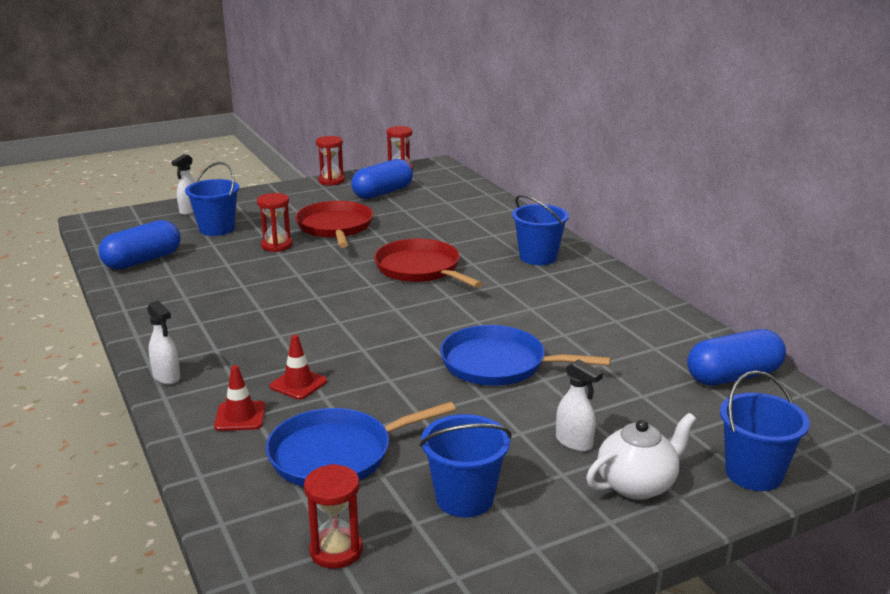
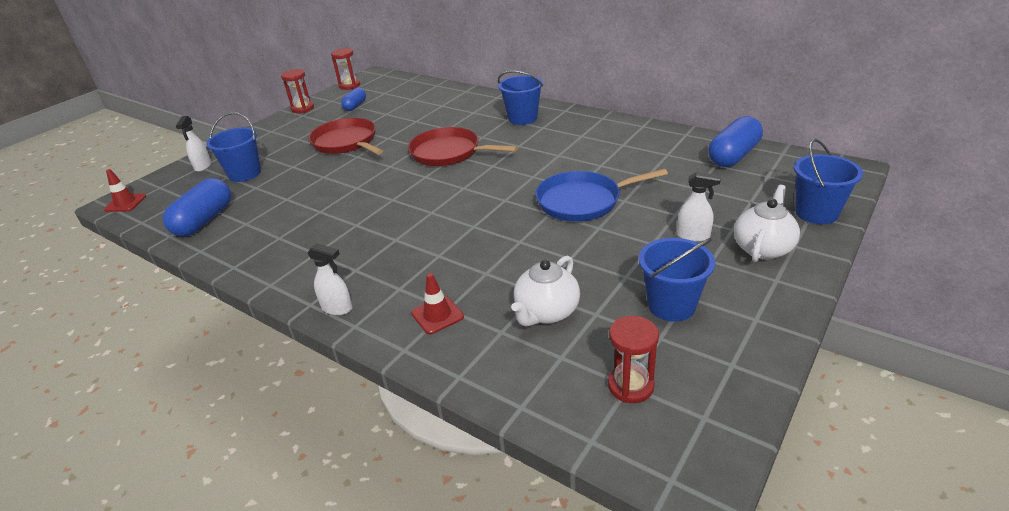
camera: 25 degrees left, 10 degrees up
red hourglass [257,193,292,252] -> none
blue pan [266,402,456,487] -> white teapot [511,256,580,327]
red traffic cone [269,335,327,400] -> red traffic cone moved to [104,169,146,212]
blue capsule [351,159,413,199] -> blue capsule [341,88,366,111], size x0.58

